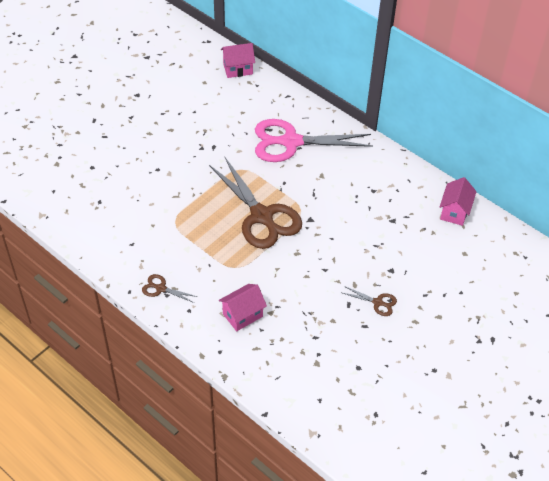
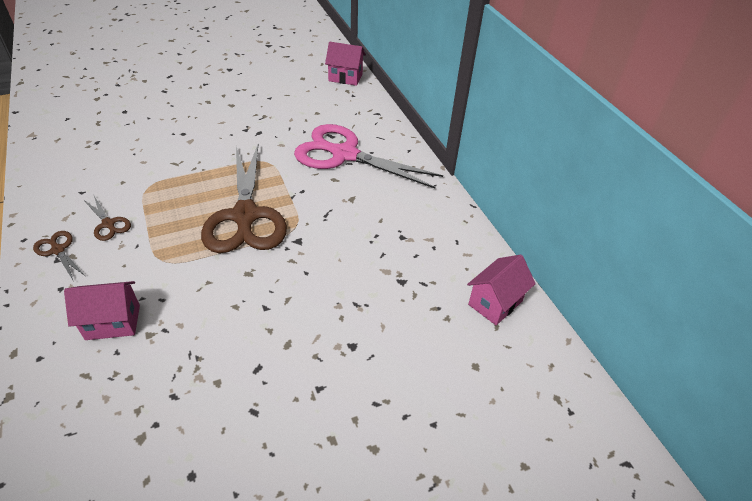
camera: 25 degrees right, 5 degrees down
brown scissors [343,286,397,316] -> brown scissors moved to [84,196,131,241]

